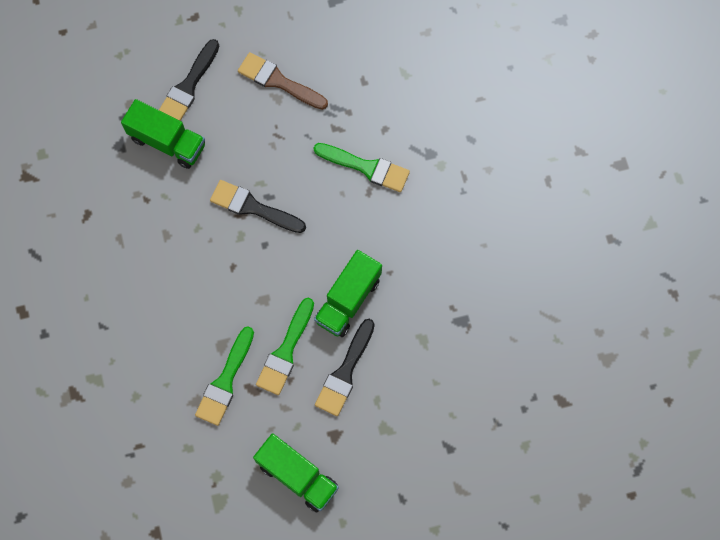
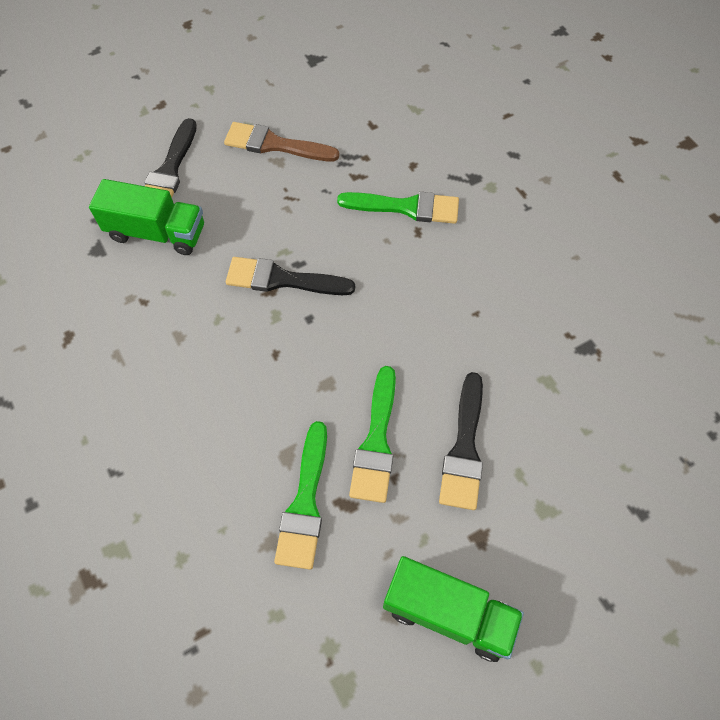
camera: 15 degrees left, 10 degrees down
green truck [314,250,382,337] -> none

